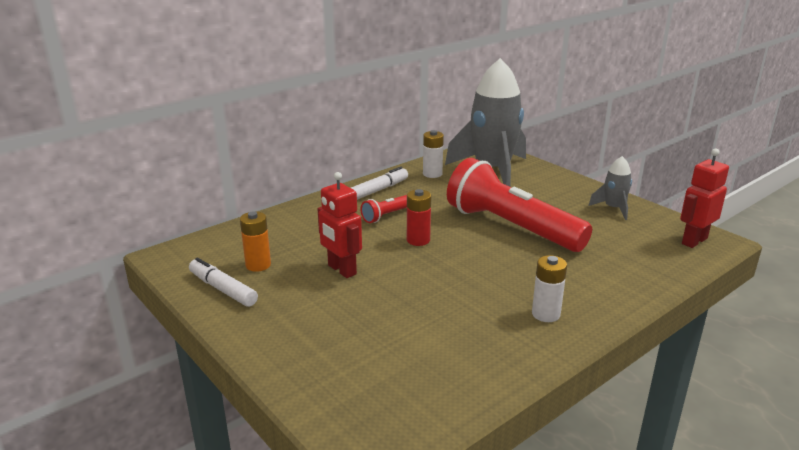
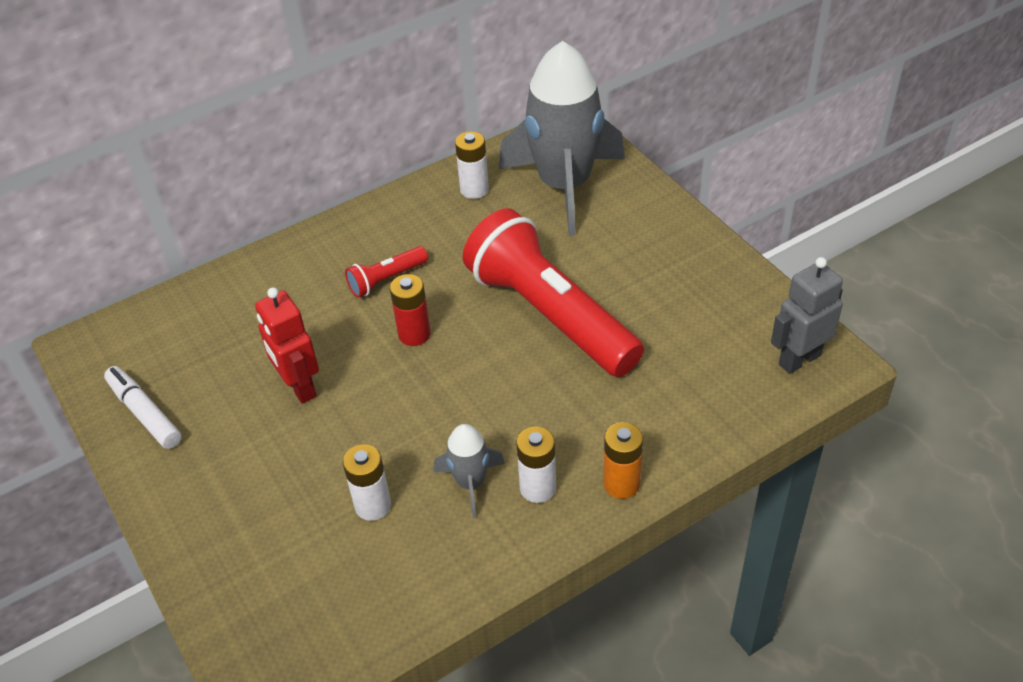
camera: 10 degrees right, 20 degrees up
orange battery [240,211,271,272] -> orange battery moved to [603,422,643,499]
white marker [351,167,408,200] -> none
grey rocket [588,156,632,220] -> grey rocket moved to [433,424,505,518]
red robot [680,148,729,248] -> grey robot [771,257,843,374]
none -> white battery [343,444,391,521]

